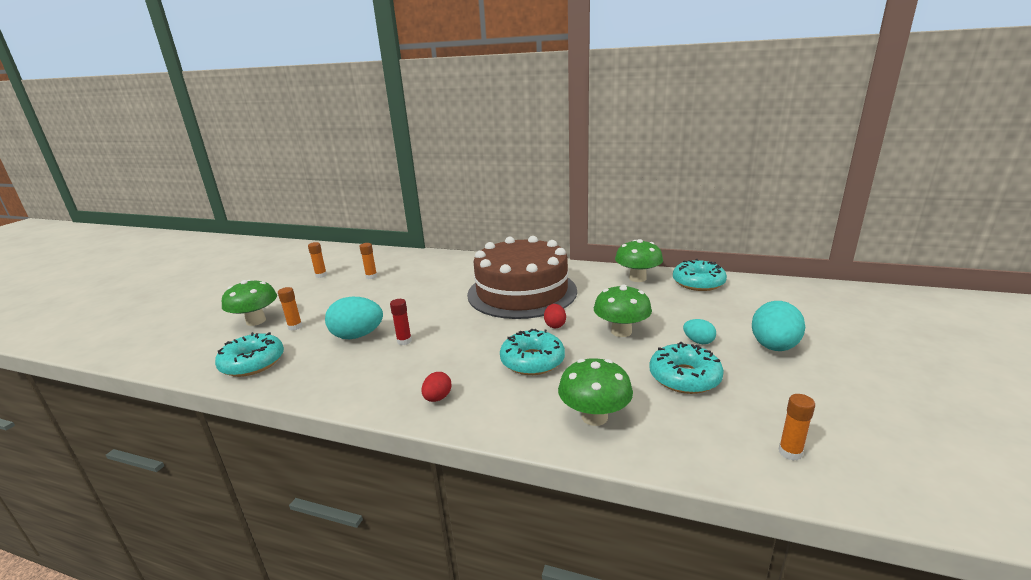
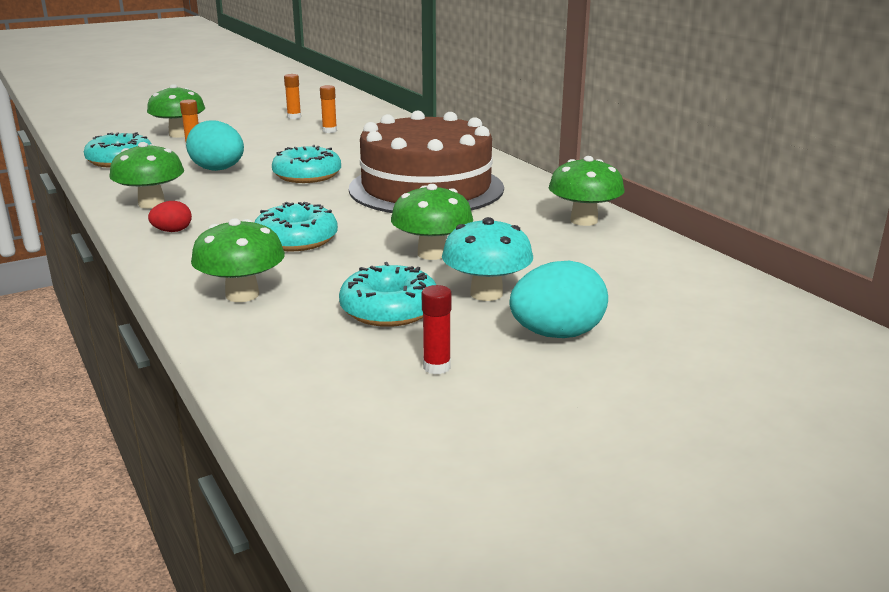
camera: 40 degrees right, 0 degrees up
red glue stick [390,299,412,345] -> red glue stick moved to [422,285,452,374]
red egg [544,304,566,328] -> none
turquoise donut [673,259,727,291] -> turquoise donut moved to [272,145,341,183]
turquoise egg [683,319,716,344] -> turquoise mushroom [442,217,533,301]
orange glue stick [779,394,815,461] -> none
none -> green mushroom [109,142,184,209]

